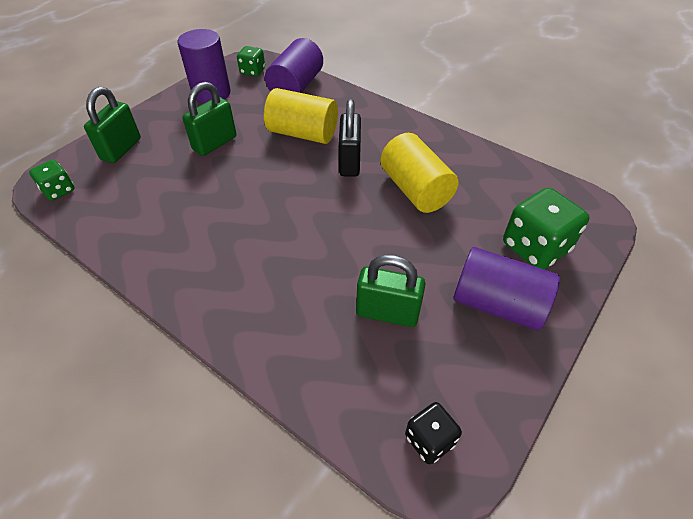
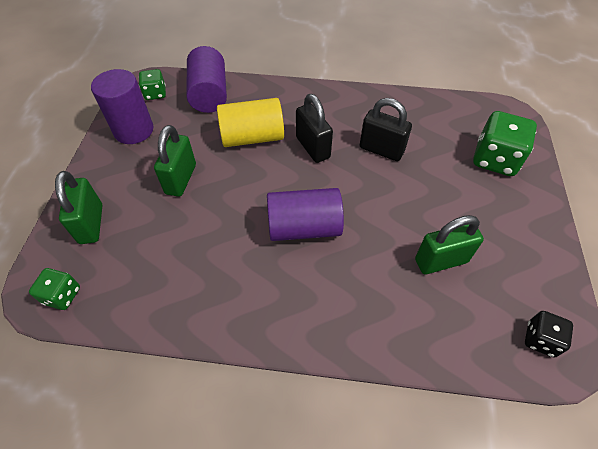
camera: 30 degrees left, 5 degrees up
yellow cylinder [380,133,459,213] -> black padlock [360,98,412,161]
purple cylinder [454,247,560,331] -> purple cylinder moved to [267,188,344,241]

